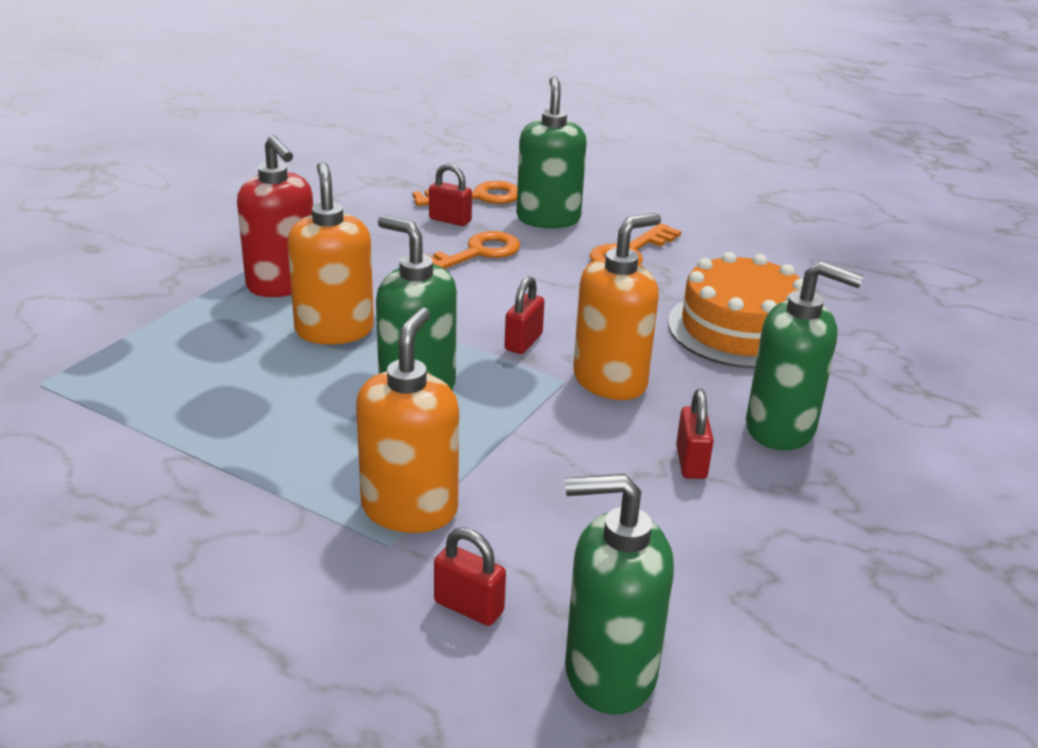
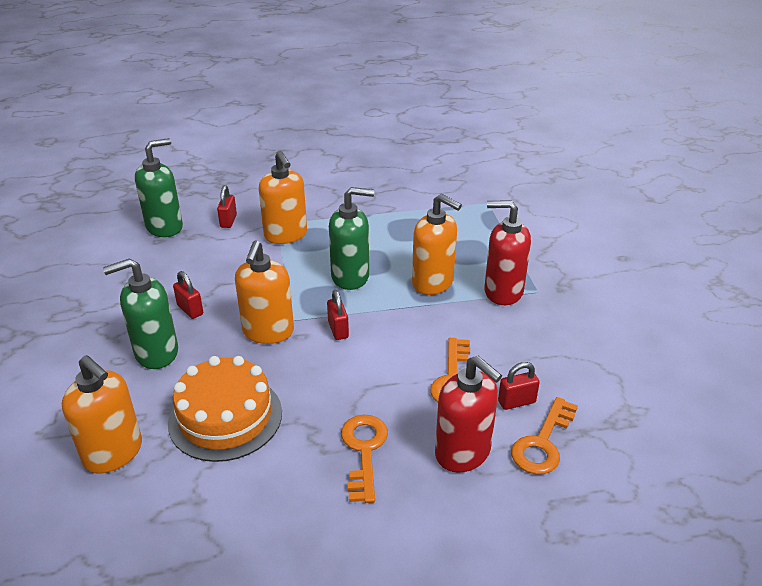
camera: 140 degrees right, 5 degrees up
red padlock [434,527,506,626] -> red padlock turned 75 degrees counterclockwise [217,185,237,228]
green soap dispenser [516,76,587,229] -> red soap dispenser [435,356,502,473]
none -> orange soap dispenser [62,355,142,473]

